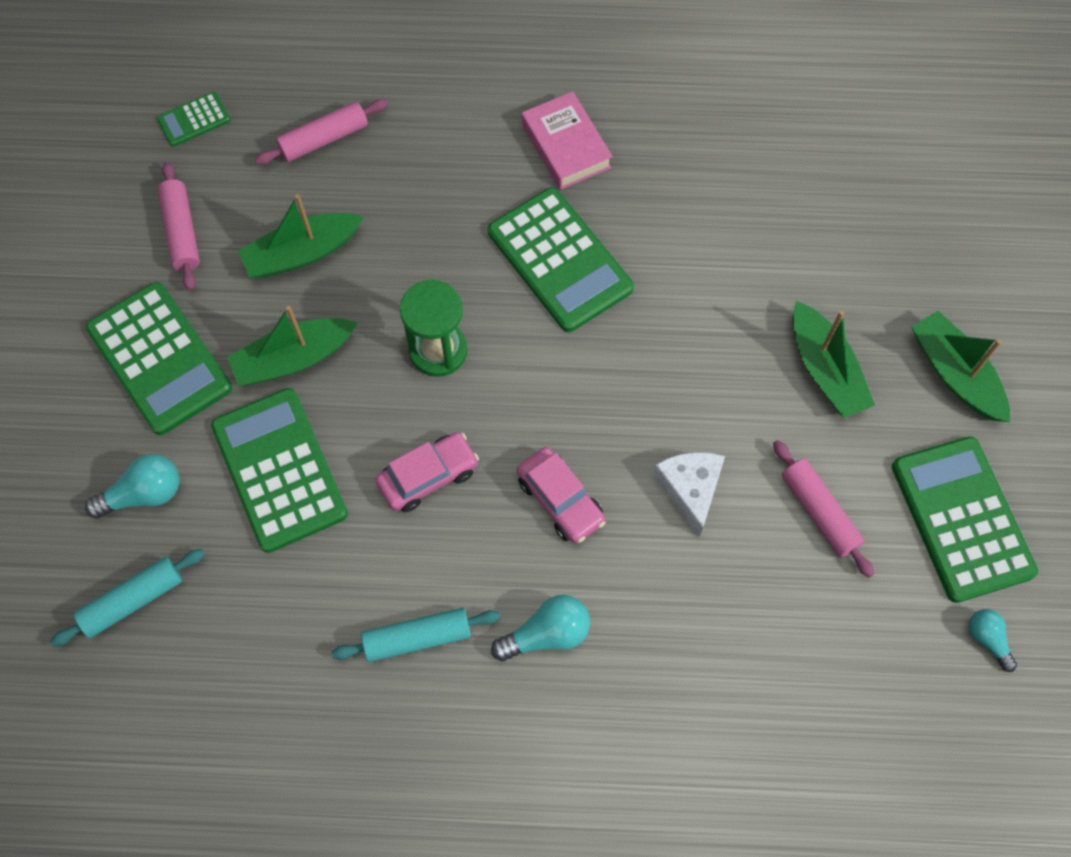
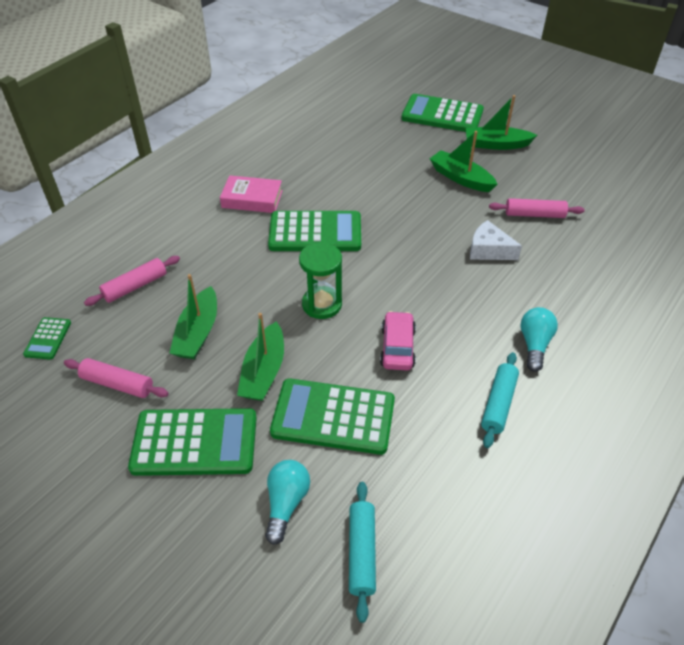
camera: 55 degrees left, 20 degrees down
pink rolling pin [255,99,388,165] -> pink rolling pin turned 45 degrees clockwise [84,256,180,306]
pink car [517,447,606,543] -> none
green boat [793,301,875,418] -> green boat turned 150 degrees counterclockwise [430,131,498,192]
green calculator [892,436,1038,603] -> green calculator moved to [402,94,484,132]
turquoise light bulb [969,609,1017,672] -> none

